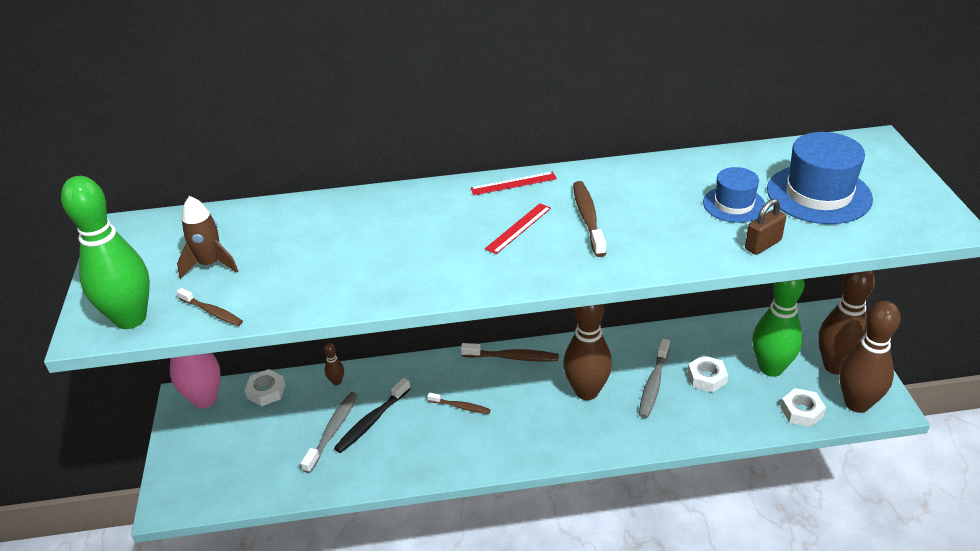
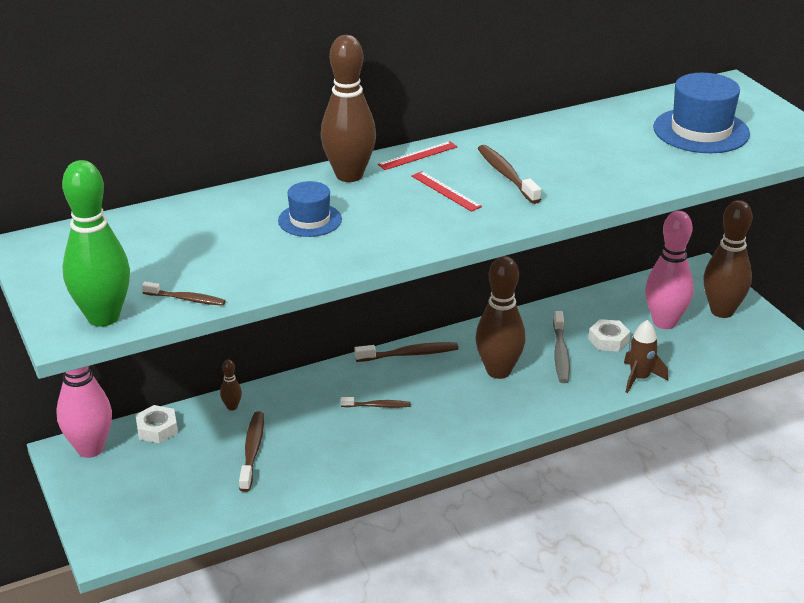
camera: 20 degrees left, 5 degrees down
brown rocket [177,196,238,279] -> brown rocket moved to [624,320,668,393]
grey toothbrush [301,392,358,473] -> brown toothbrush [239,411,264,492]
black toothbrush [334,378,411,453] -> none
red ruler [485,203,551,254] -> red ruler turned 60 degrees counterclockwise [411,171,482,212]
blue hat [703,167,765,223] -> blue hat moved to [278,181,342,237]
brown padlock [745,199,786,255] -> none
green bowling pin [752,279,805,377] -> pink bowling pin [645,211,694,329]
white nut [780,388,826,427] -> none
brown bowling pin [839,301,901,413] -> brown bowling pin moved to [321,35,376,182]

